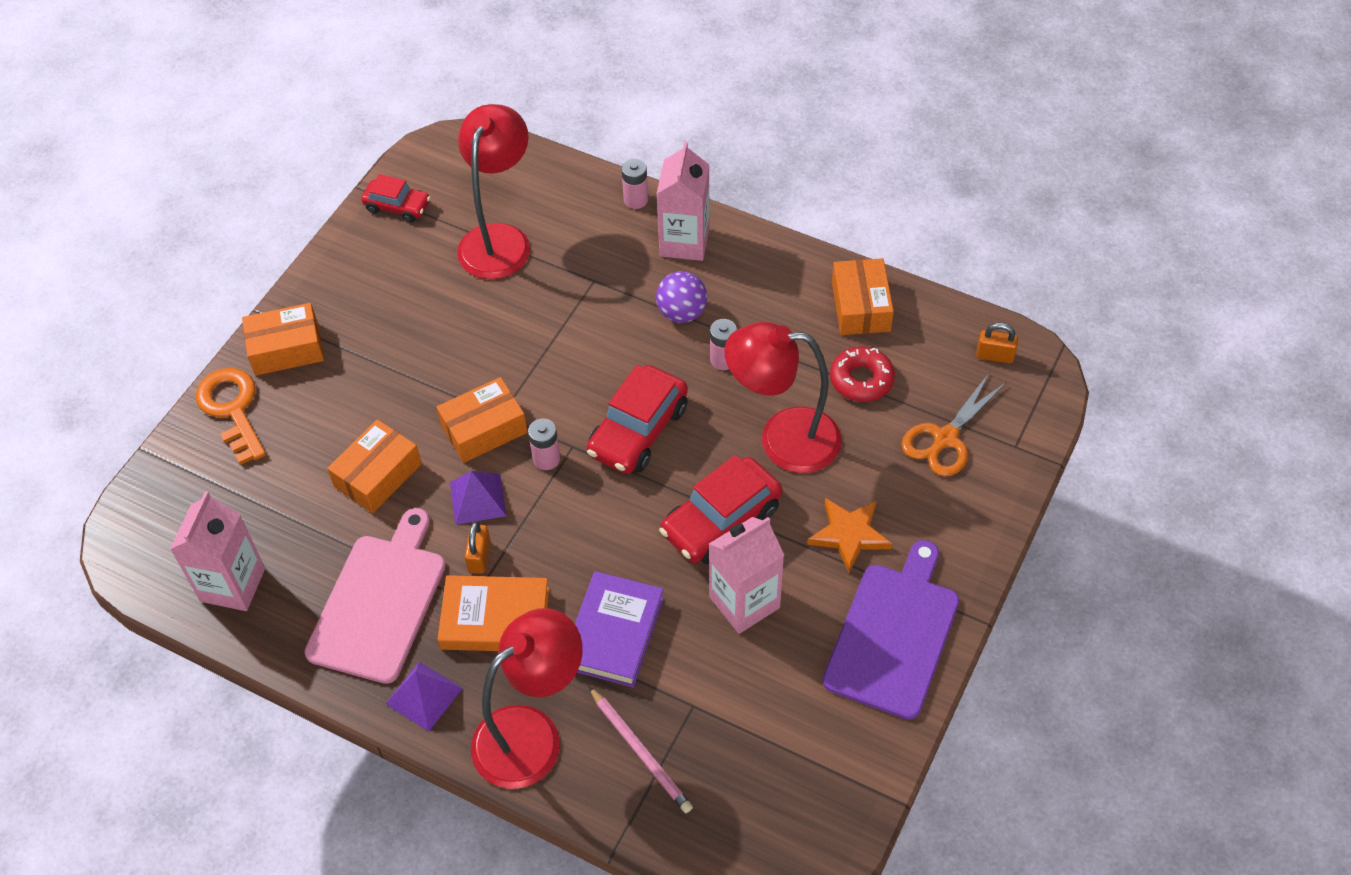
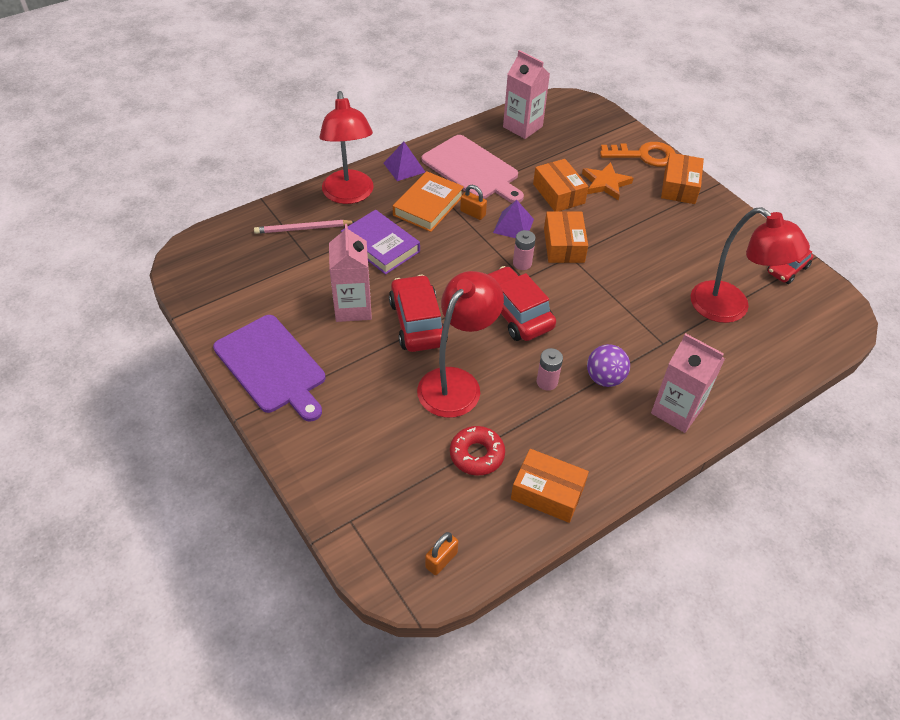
camera: 115 degrees right, 5 degrees down
pink battery [621,159,648,209] -> none
orange star [807,498,892,573] -> orange star moved to [582,162,633,201]
orange scissors [901,373,1007,477] -> none

